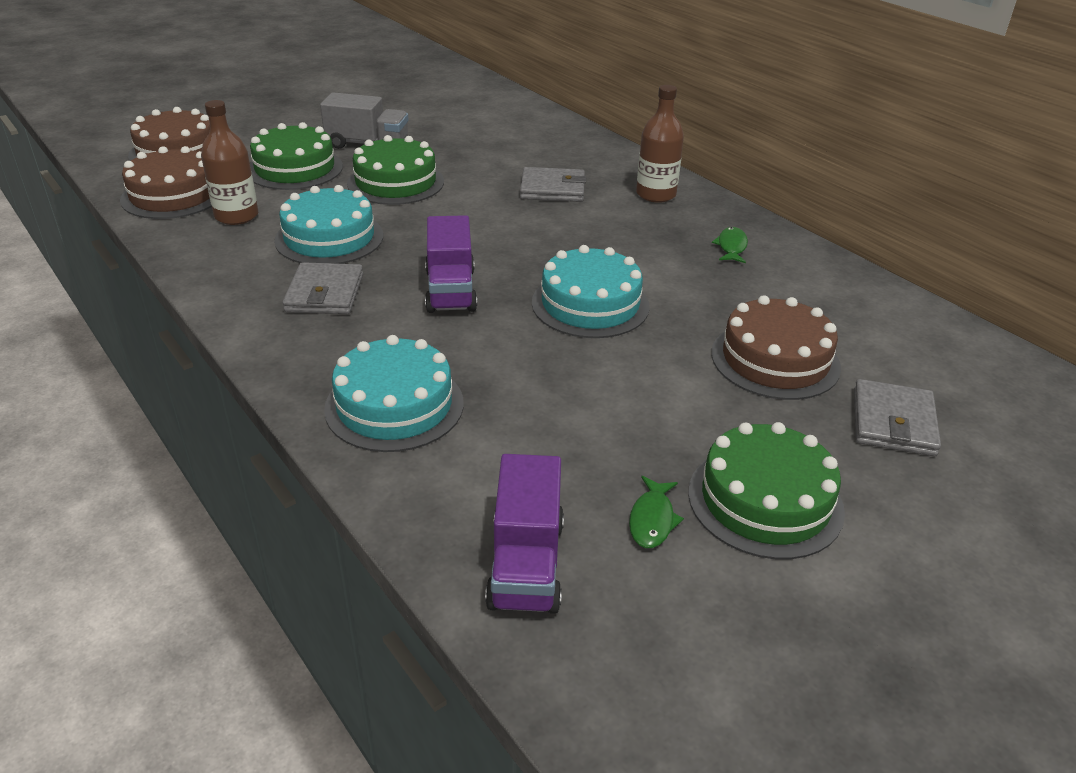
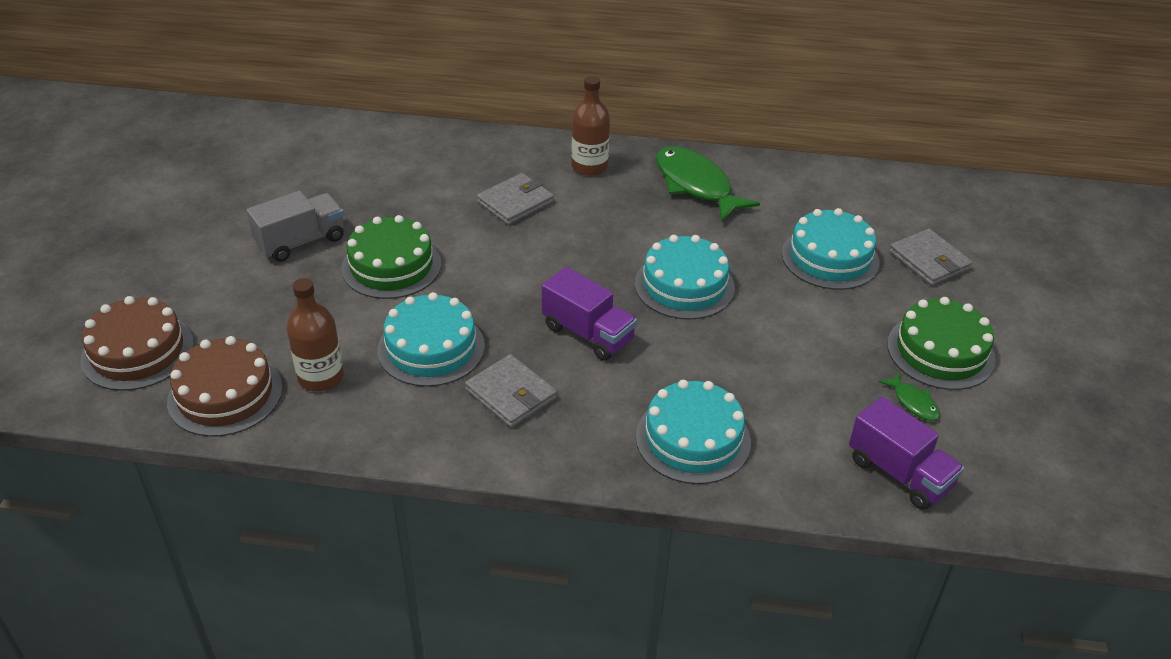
camera: 45 degrees left, 5 degrees up
green cake [250,122,343,190] -> none
brown cake [711,295,841,400] -> turquoise cake [782,208,879,290]
green fish [712,227,748,263] -> green fish [656,146,760,222], size x2.21

